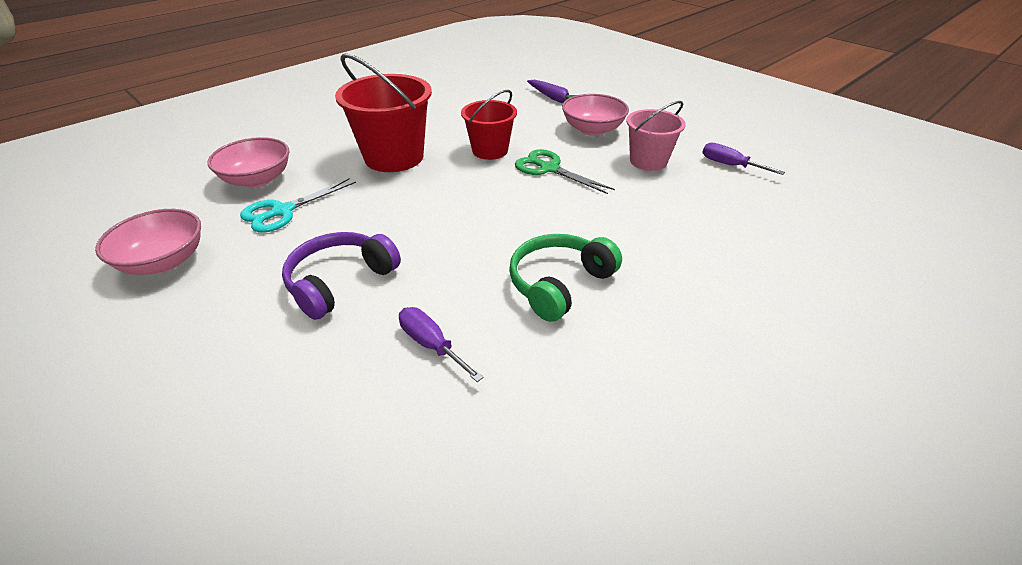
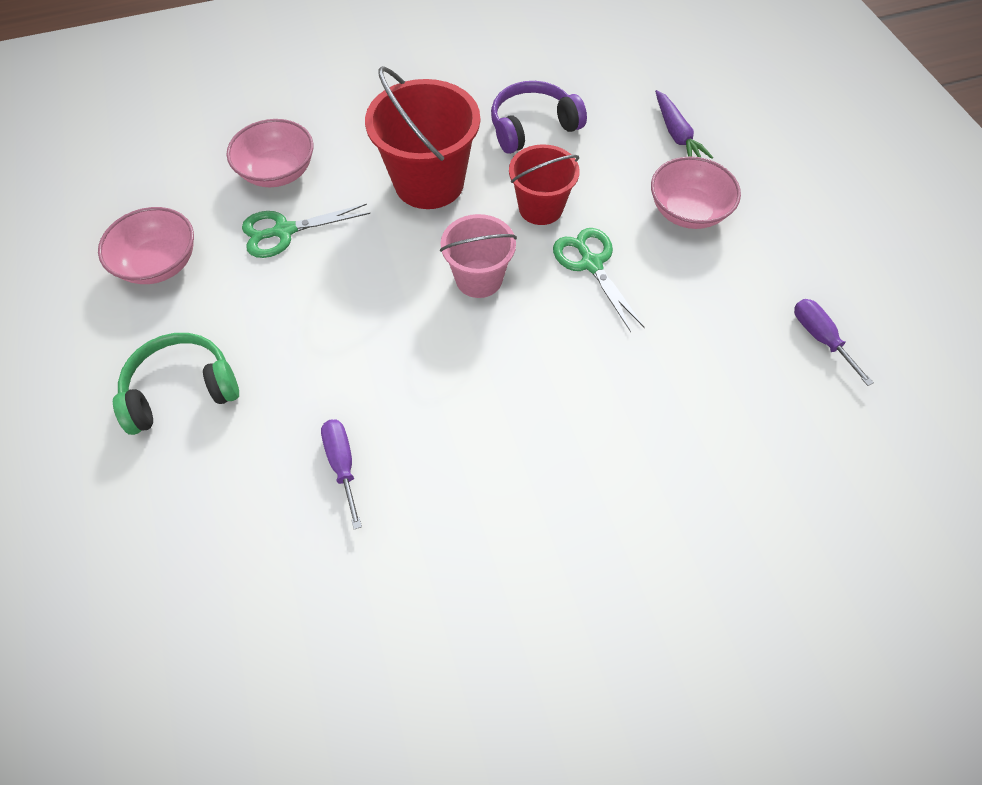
camera: 25 degrees right, 20 degrees up
turquoise scissors [240,178,356,232] -> green scissors [242,204,370,258]
purple headphones [282,232,401,320] -> purple headphones moved to [491,81,587,154]
green headphones [509,234,622,322] -> green headphones moved to [113,333,239,435]
pink bucket [626,101,686,171] -> pink bucket moved to [440,214,517,298]

